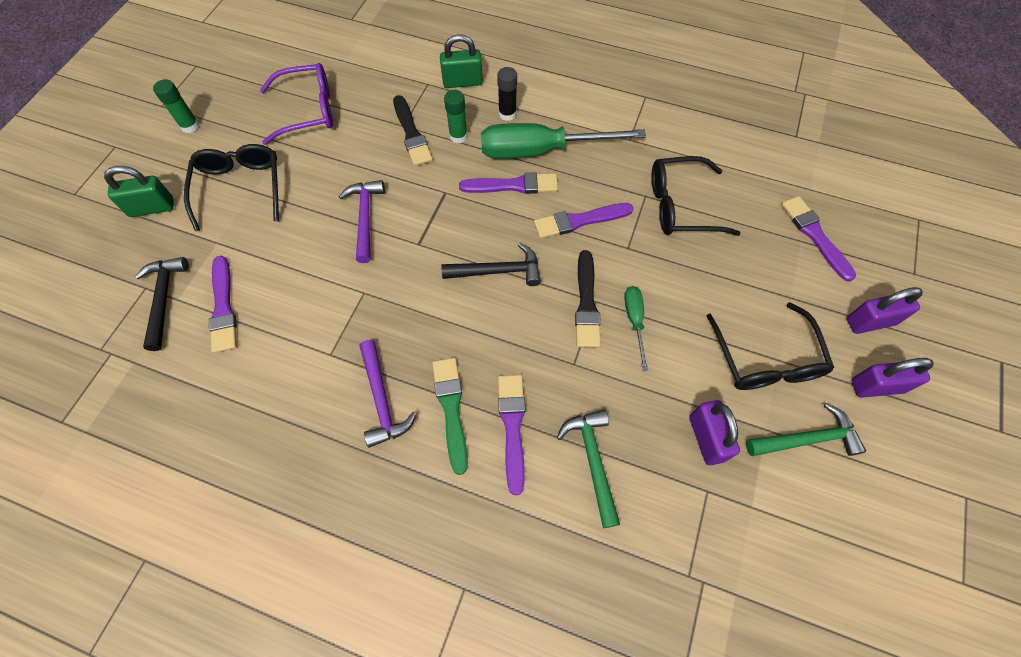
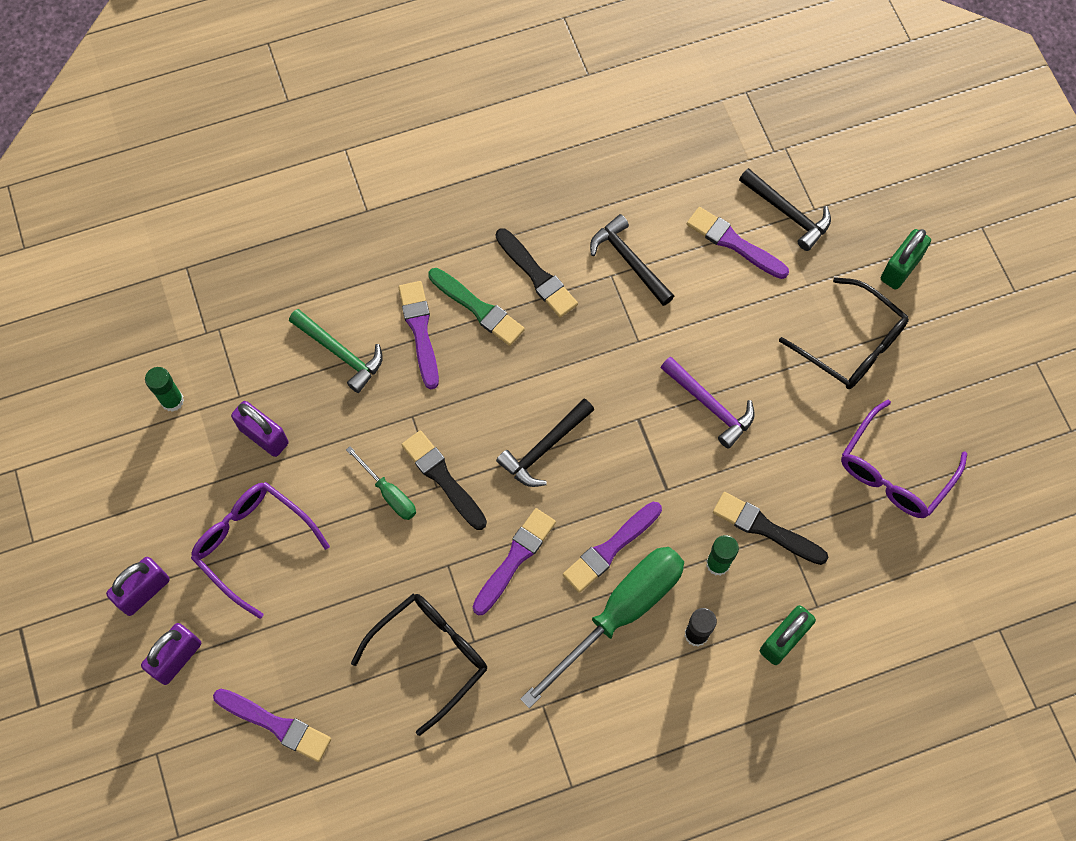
camera: 140 degrees right, 5 degrees up
green glue stick [153,79,199,133] -> green glue stick moved to [145,367,184,412]
purple hammer [359,340,417,448] -> black brush [496,228,578,317]
purple brush [498,375,525,495] -> purple brush turned 150 degrees counterclockwise [398,281,439,389]
black glasses [706,302,834,390] -> purple glasses [191,482,330,619]
green hammer [746,403,866,456] -> none
none -> black hammer [590,214,674,306]

